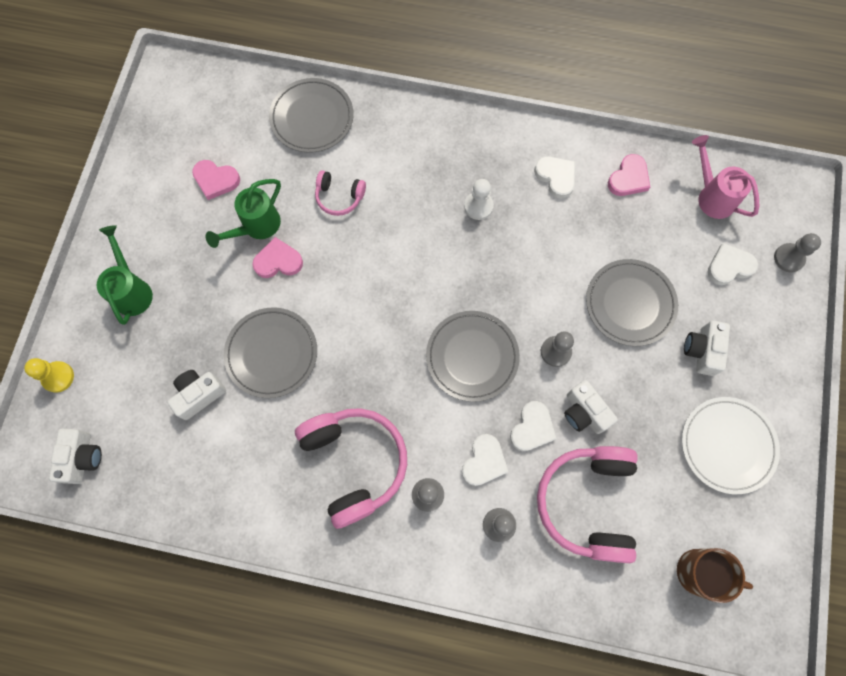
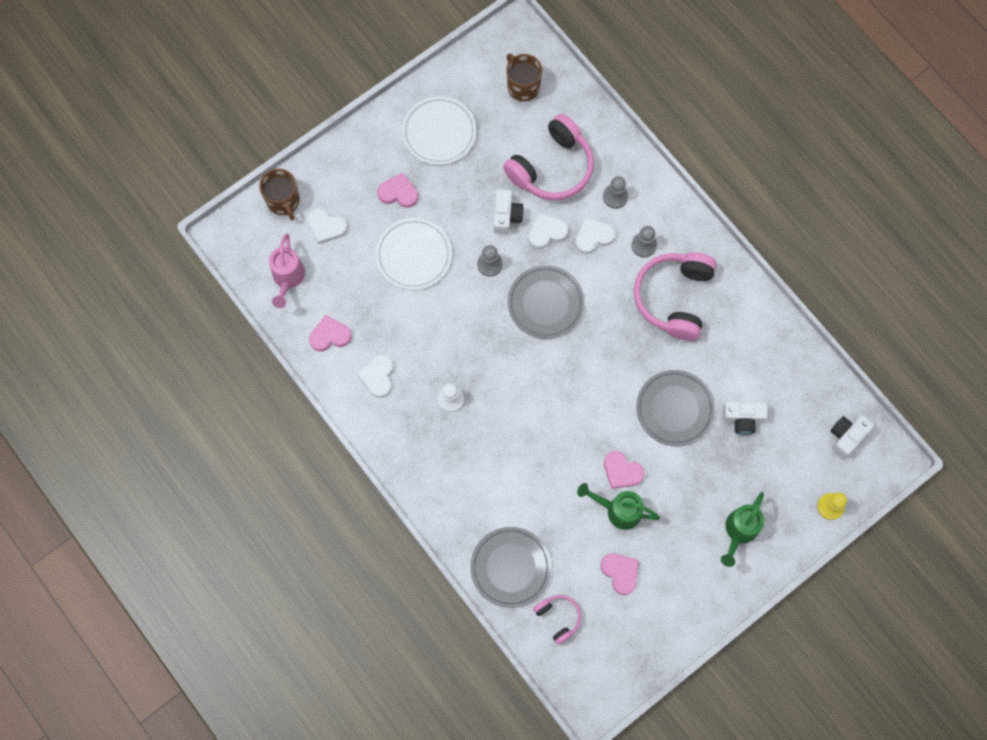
camera: 140 degrees left, 0 degrees up
green watering can [205,179,281,248] -> green watering can turned 150 degrees counterclockwise [577,483,660,530]
pink headphones [315,170,366,216] -> pink headphones moved to [533,595,581,645]
grey plate [586,259,678,346] -> white plate [375,218,452,290]
white camera [684,321,730,376] -> pink heart [377,173,418,208]
grey pawn [774,233,821,272] -> brown mug [259,169,300,220]

